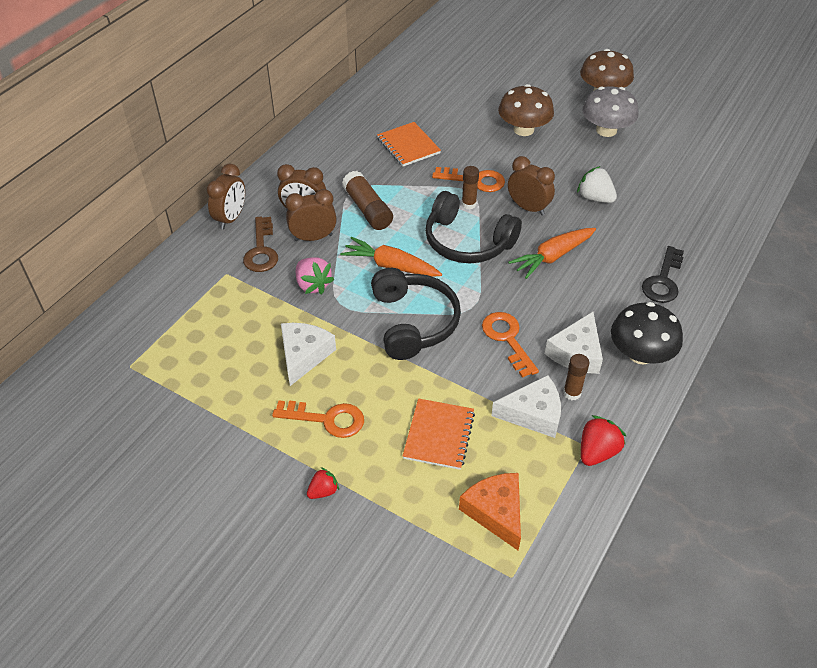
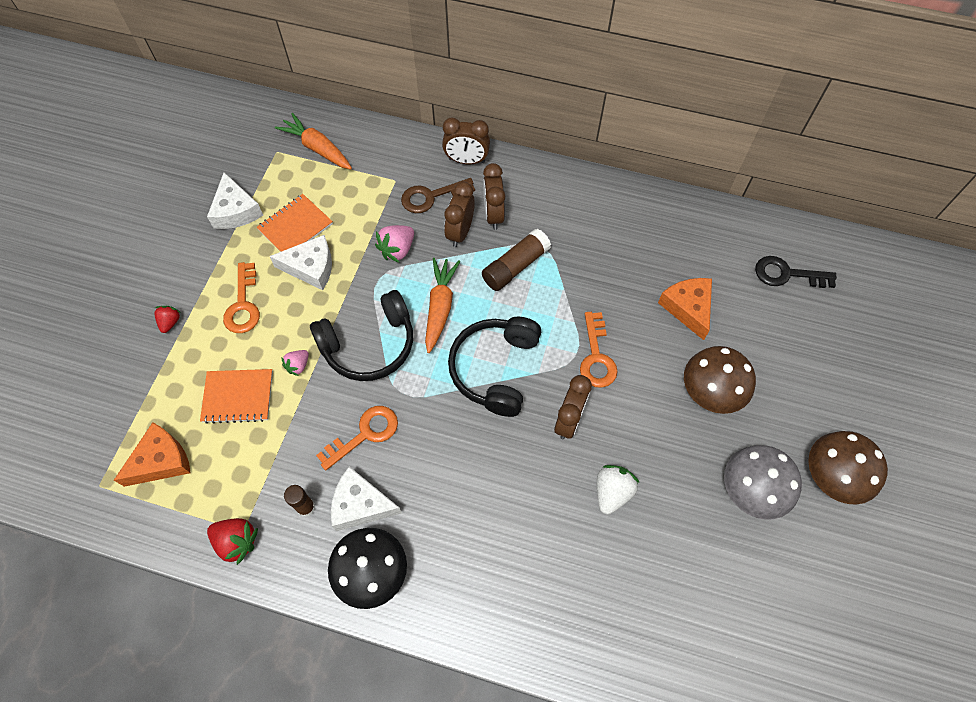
camera: 75 degrees right, 15 degrees up
brown clock [285,189,337,241] -> brown clock turned 135 degrees counterclockwise [444,182,475,247]
red strawberry [307,467,339,499] -> red strawberry turned 120 degrees counterclockwise [154,306,181,333]
orange notebook [377,122,441,167] -> orange notebook moved to [256,194,333,252]
brown glue stick [462,166,479,209] -> none
white cheese [491,375,561,438] -> white cheese moved to [207,172,263,229]
orange carrot [508,228,596,279] -> orange carrot moved to [275,113,352,170]
black key [642,246,684,303] -> black key moved to [755,256,837,288]
none -> pink strawberry [281,350,309,376]
none -> orange cheese [658,278,712,340]

